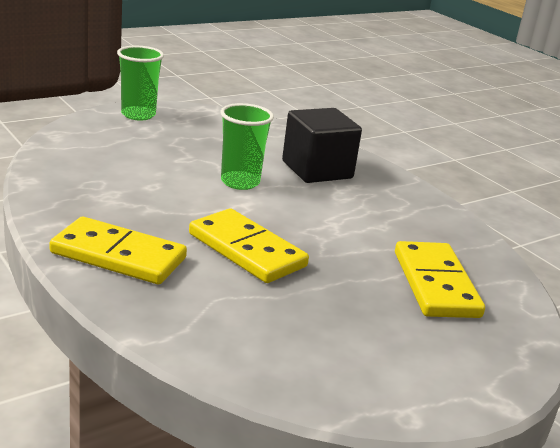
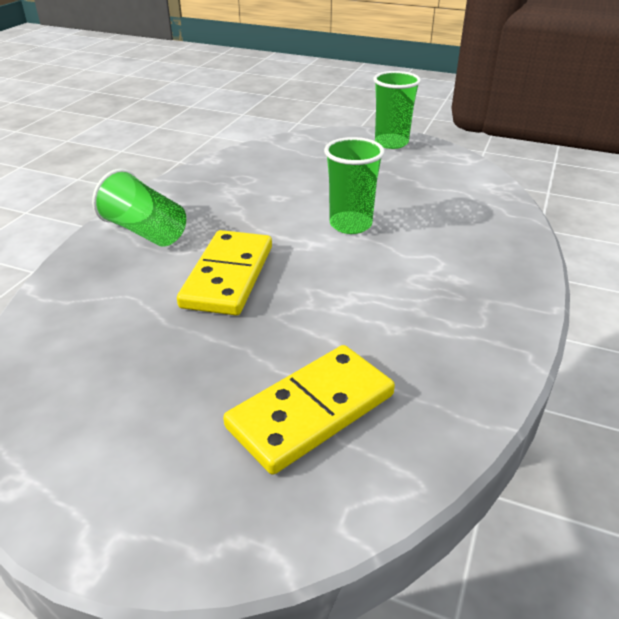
camera: 60 degrees right, 10 degrees up
yellow domino [49,217,187,284] -> green cup [92,169,186,247]
black cube [282,108,362,183] -> none

